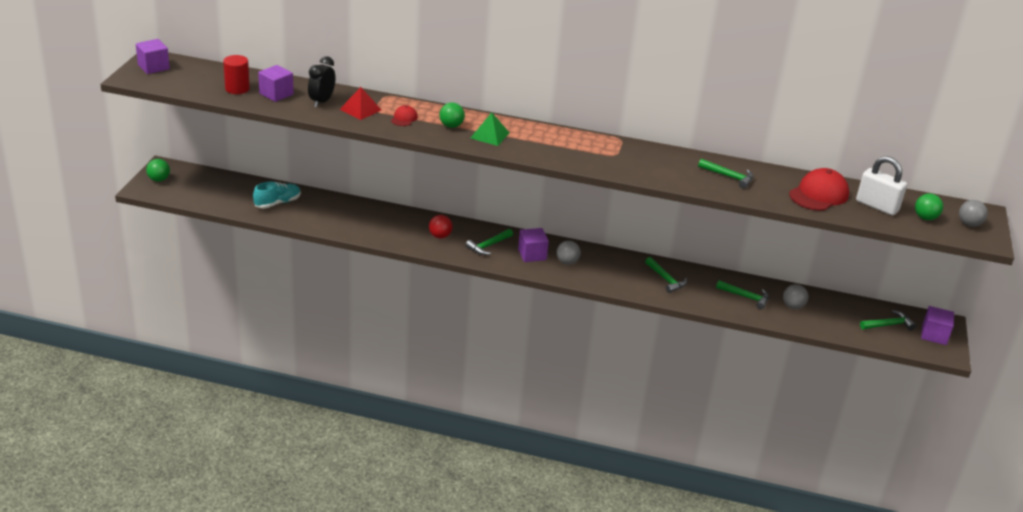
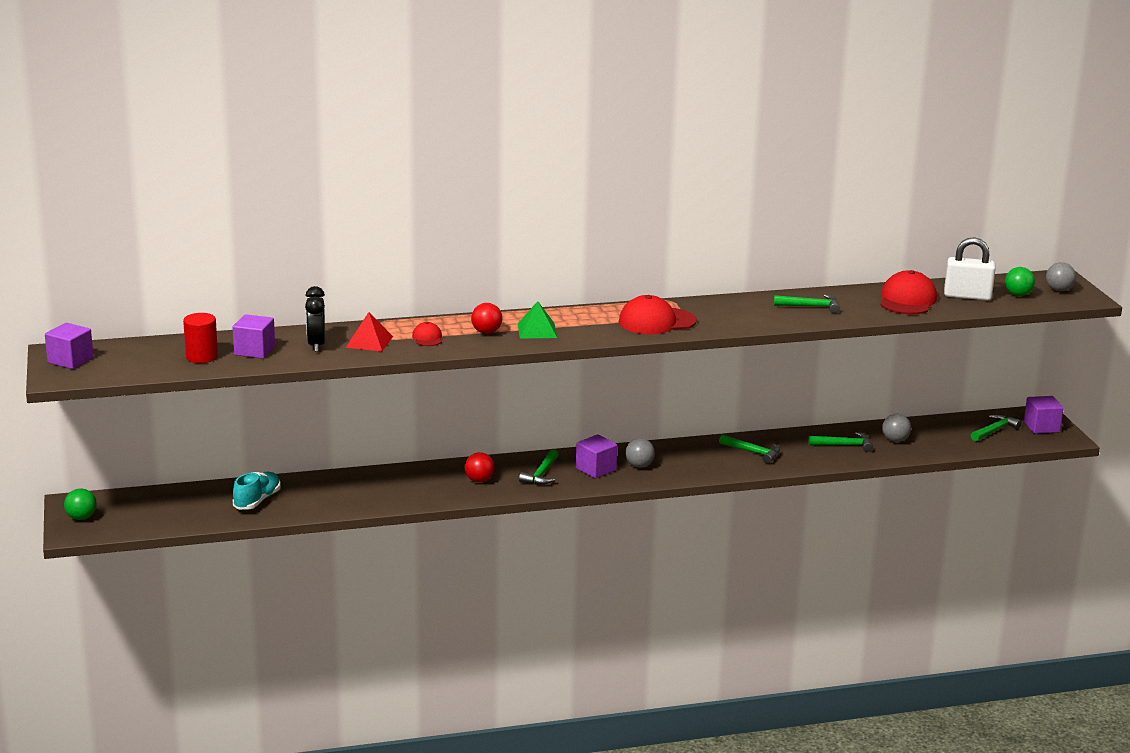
camera: 25 degrees left, 10 degrees down
green ball [440,103,465,128] -> red ball [471,303,502,334]
none -> red cap [619,295,697,334]

